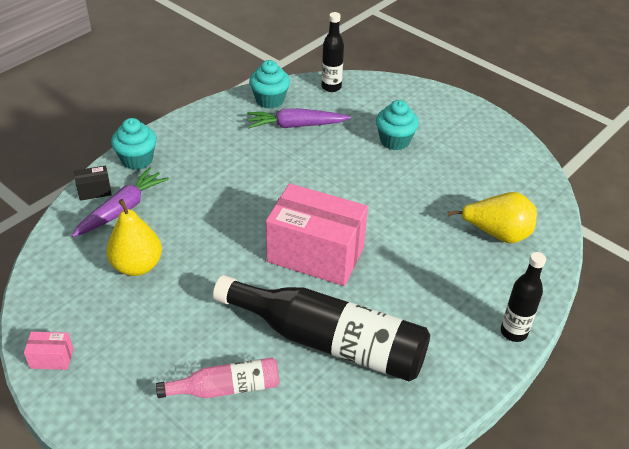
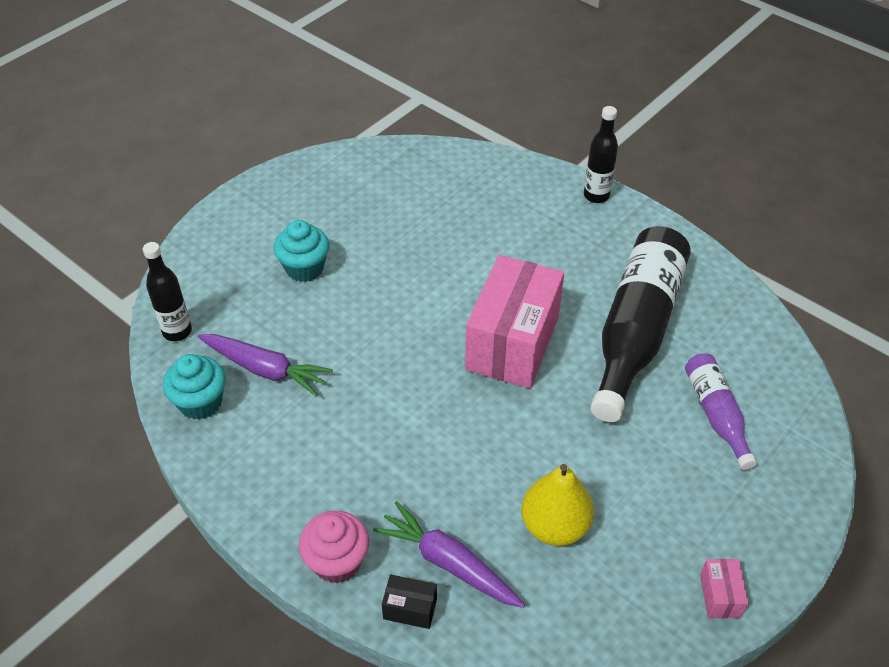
camera: 90 degrees left, 5 degrees up
black box [74,166,112,201] -> black box turned 60 degrees counterclockwise [382,575,437,629]
turquoise cupcake [111,118,157,170] -> pink cupcake [299,511,369,583]
pink bottle [156,357,279,398] -> purple bottle [685,353,757,470]
purple carrot [247,108,351,128] -> purple carrot turned 60 degrees counterclockwise [198,334,333,397]
yellow pear [447,192,537,243] -> none

